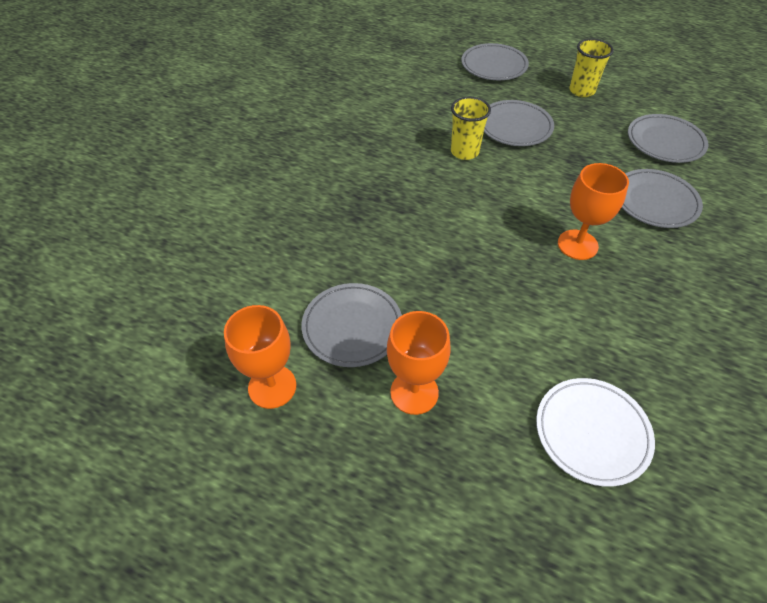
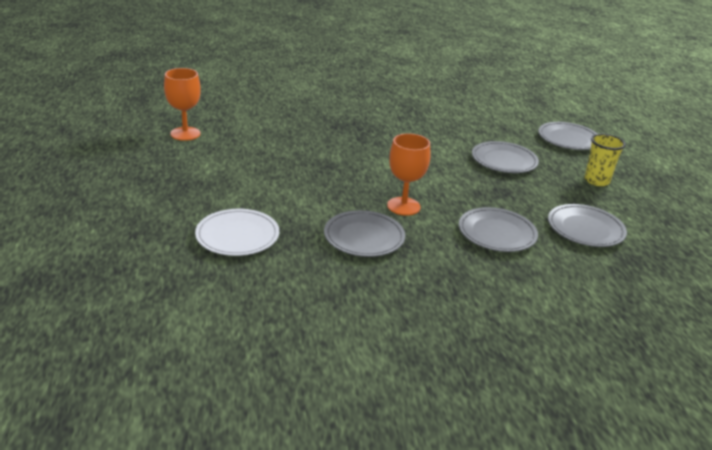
camera: 55 degrees right, 20 degrees down
grey plate [302,283,402,367] -> grey plate moved to [324,210,405,257]
orange goblet [387,311,450,415] -> none
yellow cup [451,97,491,160] -> none

